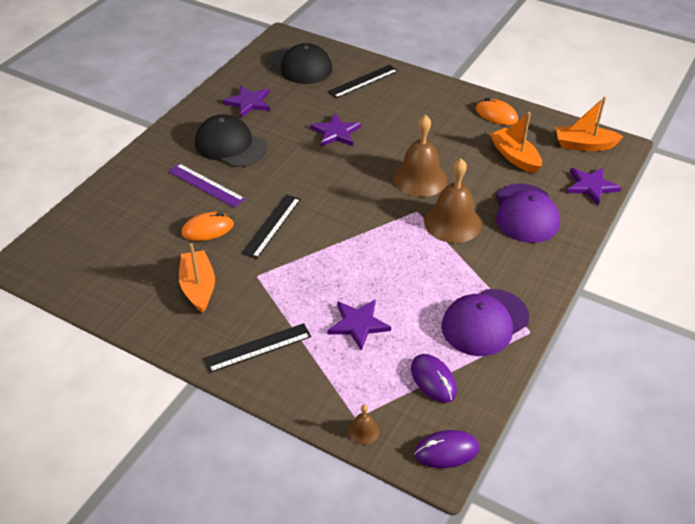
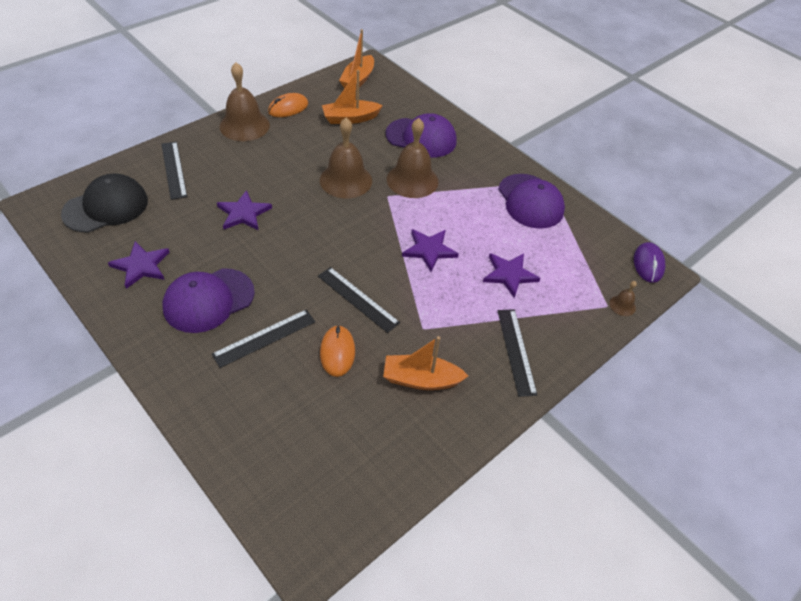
camera: 75 degrees left, 5 degrees up
purple ruler [168,163,245,208] -> black ruler [212,309,315,368]
black cap [195,114,267,167] -> purple cap [163,268,255,333]
purple mouse [411,354,457,403] -> none
purple star [567,167,622,205] -> purple star moved to [402,229,459,272]
none -> brown bell [220,62,270,141]

